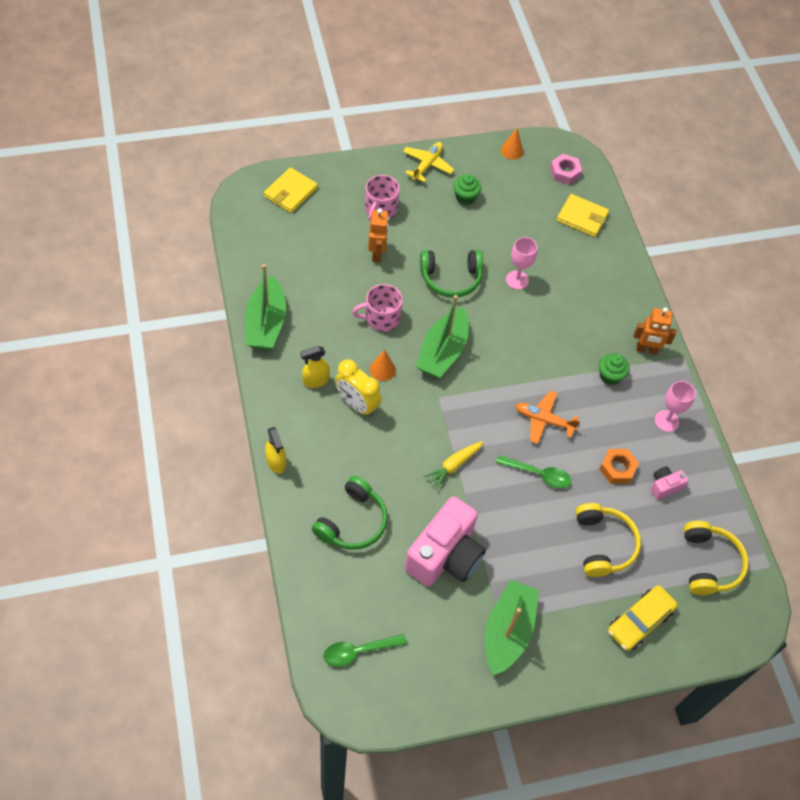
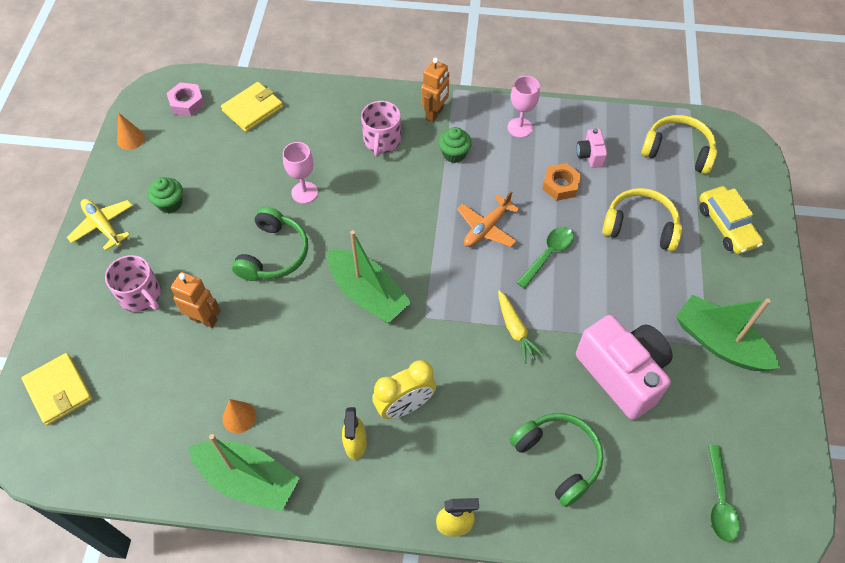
camera: 65 degrees left, 0 degrees up
pink mug [352,284,403,332] -> pink mug moved to [361,101,401,157]
orange cone [370,349,396,381] -> orange cone moved to [222,399,256,433]

